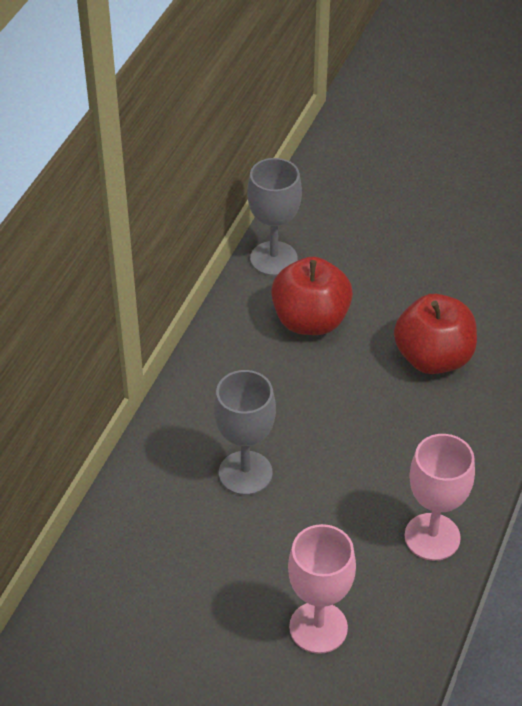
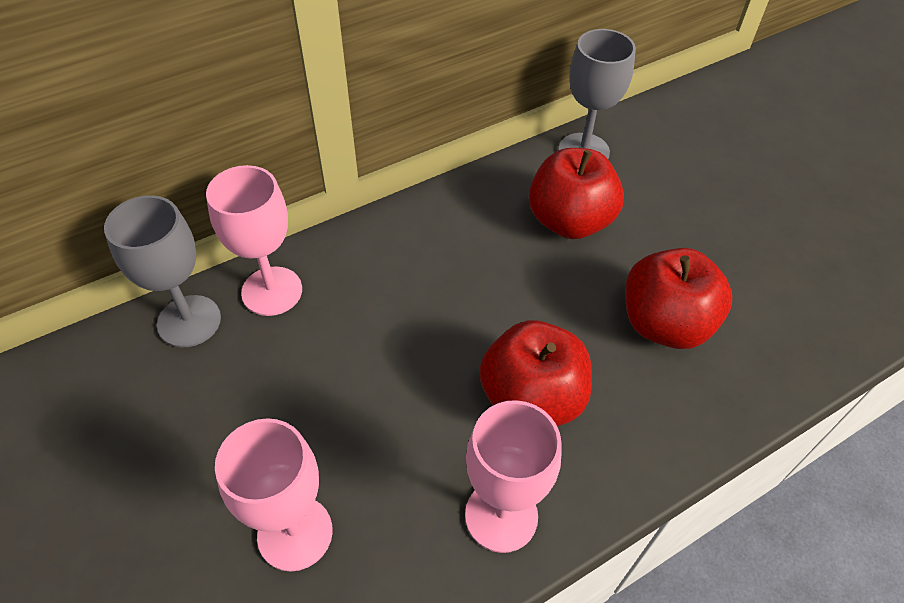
camera: 35 degrees right, 5 degrees up
grey goblet [214,370,276,495] -> grey goblet moved to [104,195,221,348]
none -> pink goblet [206,165,302,316]
none -> red apple [479,320,592,426]

